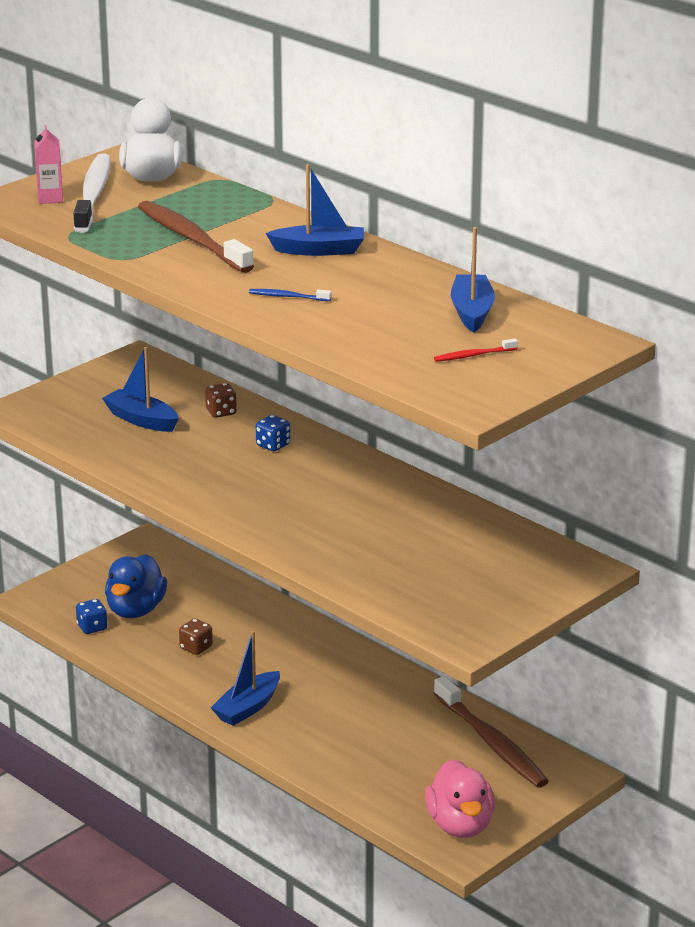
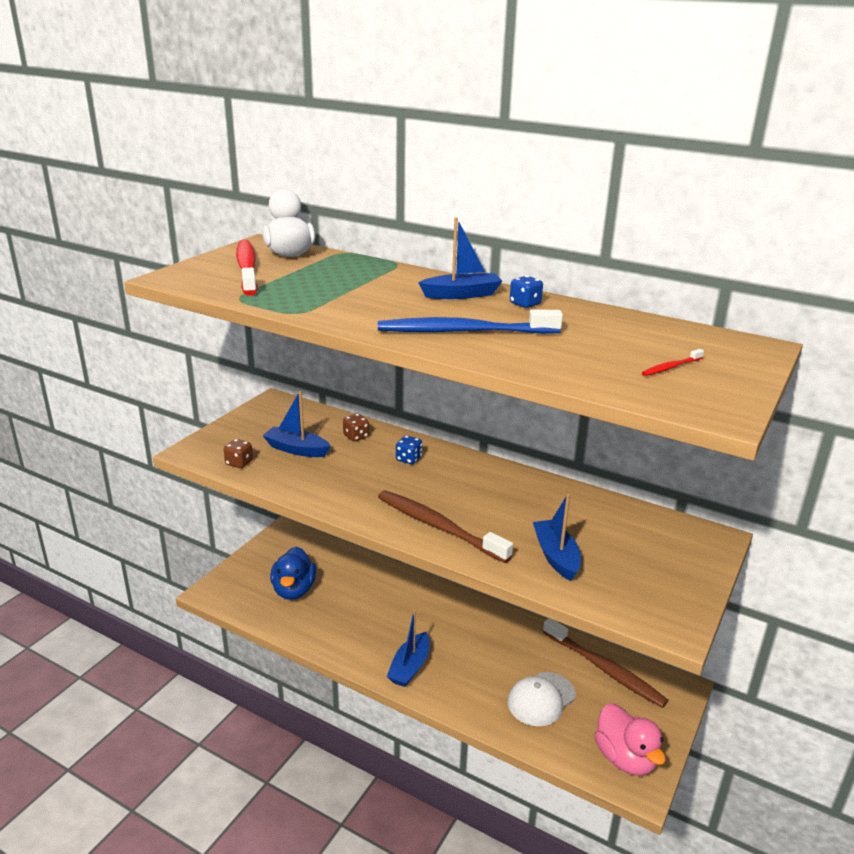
camera: 15 degrees left, 0 degrees up
pink carton [34,125,63,204] -> none
white toothbrush [73,153,110,233] -> red toothbrush [236,240,258,296]
blue dice [76,599,107,634] -> blue dice moved to [510,276,543,308]
brown toothbrush [138,201,254,273] -> brown toothbrush moved to [378,490,513,563]
brown dice [179,619,213,655] -> brown dice moved to [224,439,253,468]
blue toothbrush [249,289,331,301] -> blue toothbrush [378,309,563,334], size x2.40
blue boat [451,227,495,333] -> blue boat moved to [533,494,581,581]
none -> white cap [508,672,576,726]

